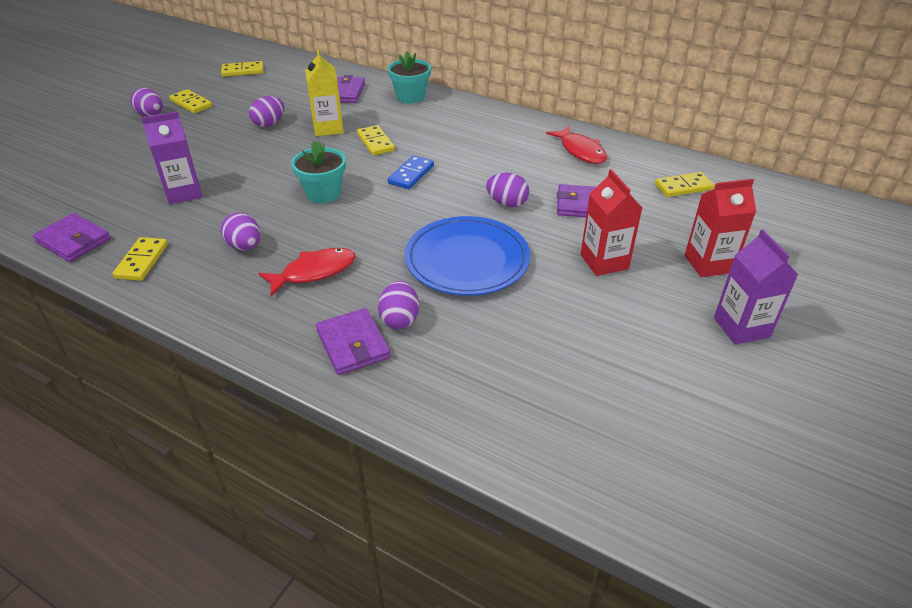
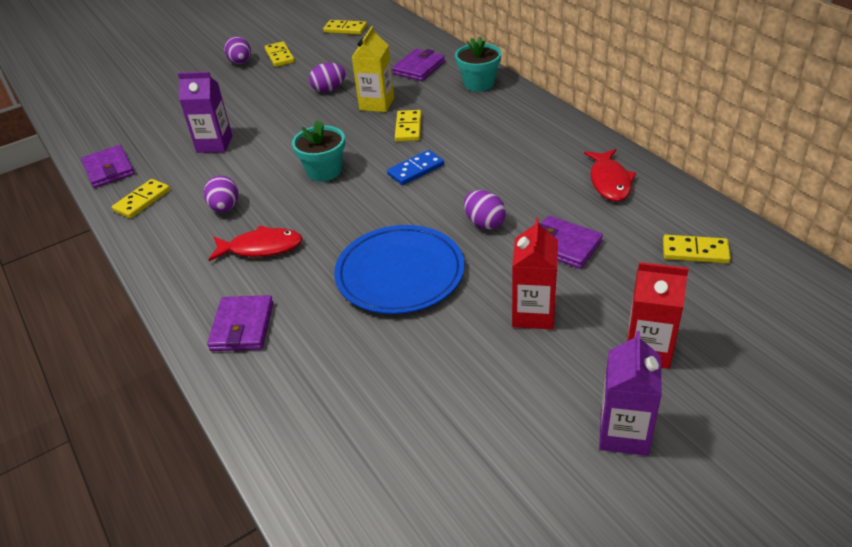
camera: 30 degrees right, 0 degrees up
purple egg [378,281,419,329] -> none

